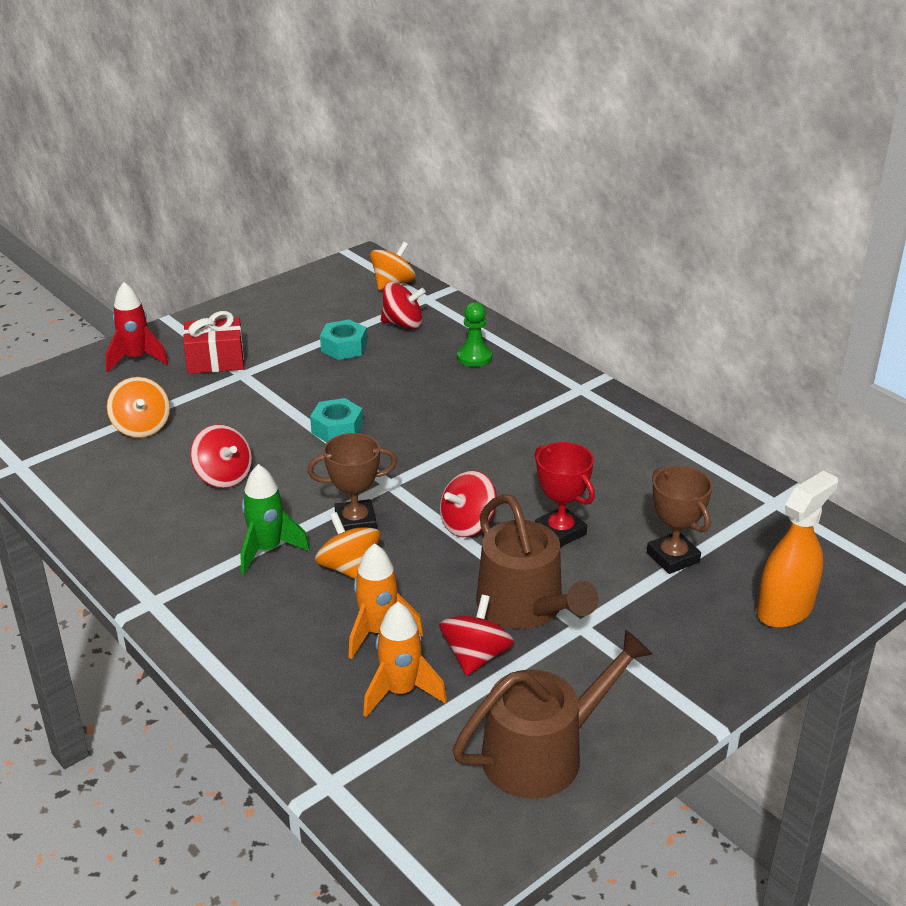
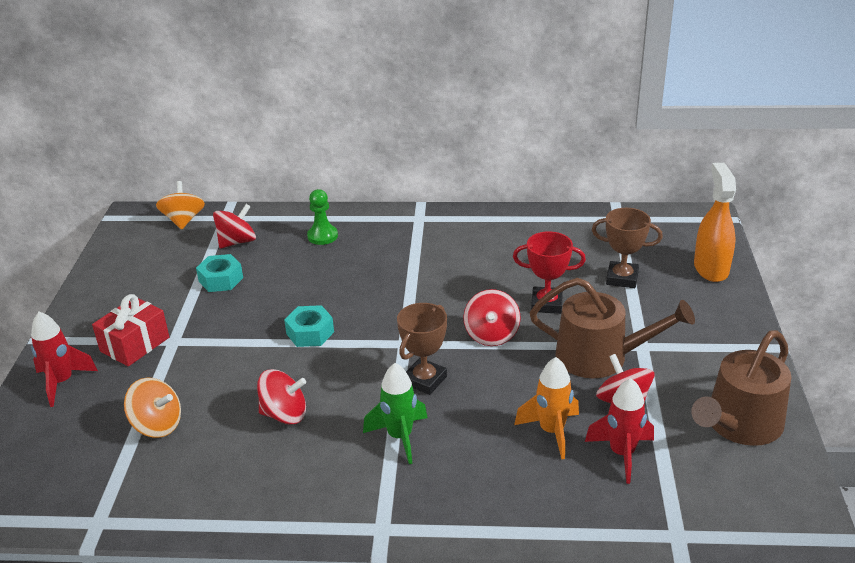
camera: 45 degrees left, 0 degrees up
orange spinning top [315,512,380,579] -> none
orange rocket [363,602,447,717] -> red rocket [585,378,654,484]
brown watering can [453,629,653,799] -> brown watering can turned 150 degrees counterclockwise [691,330,791,446]

